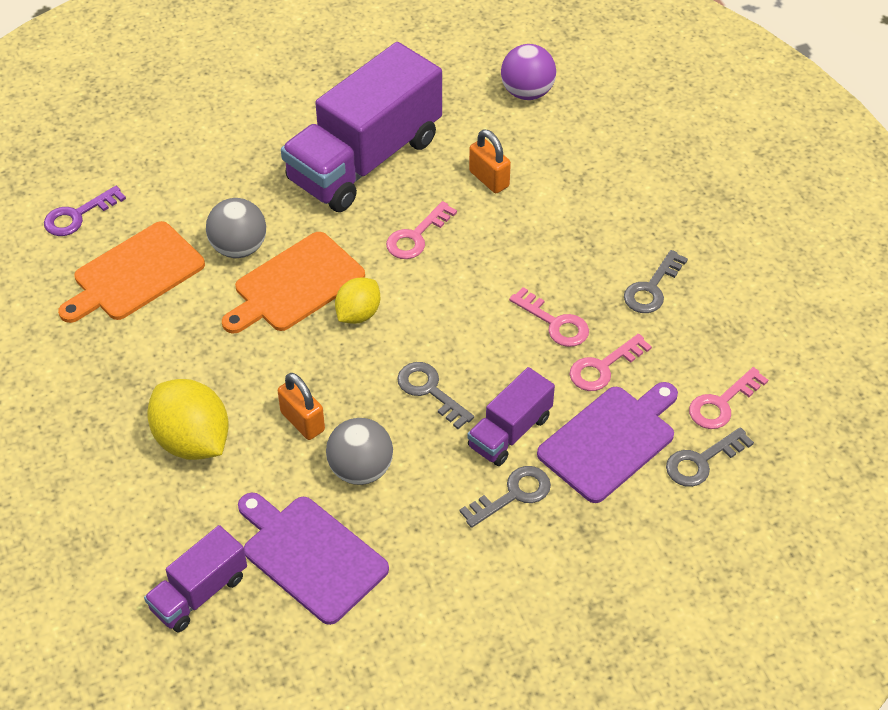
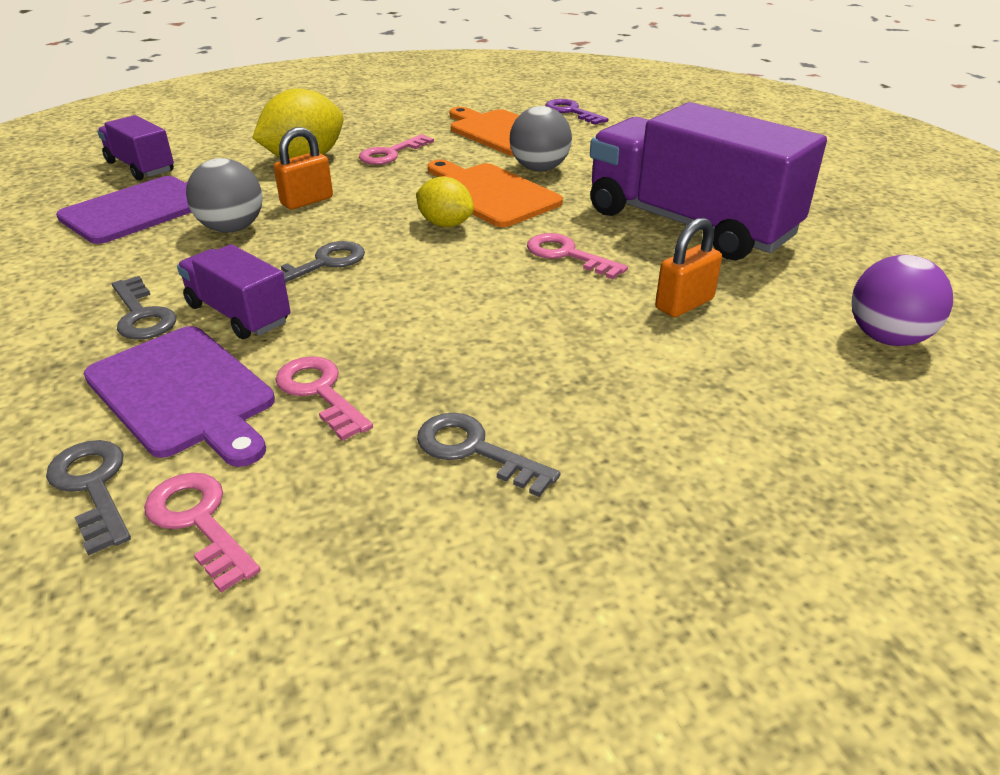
camera: 90 degrees right, 15 degrees down
pink key [509,287,589,347] -> pink key moved to [359,134,434,165]

